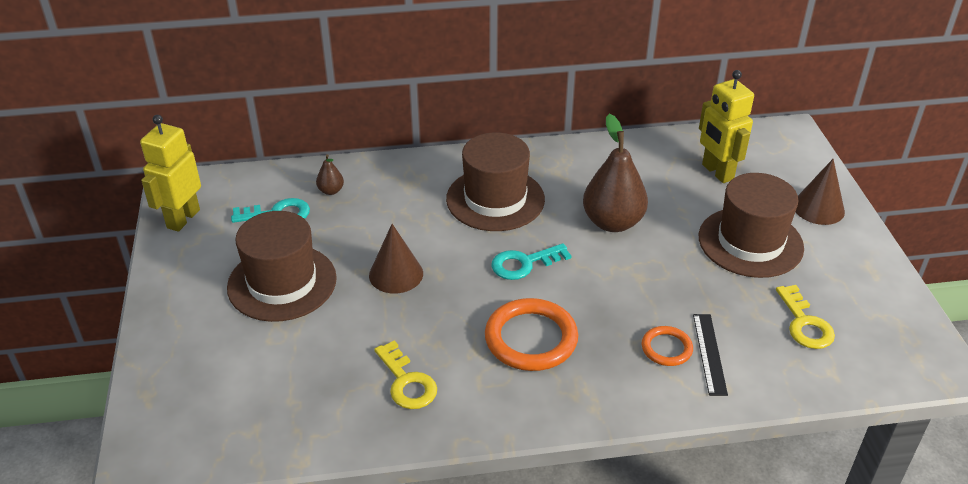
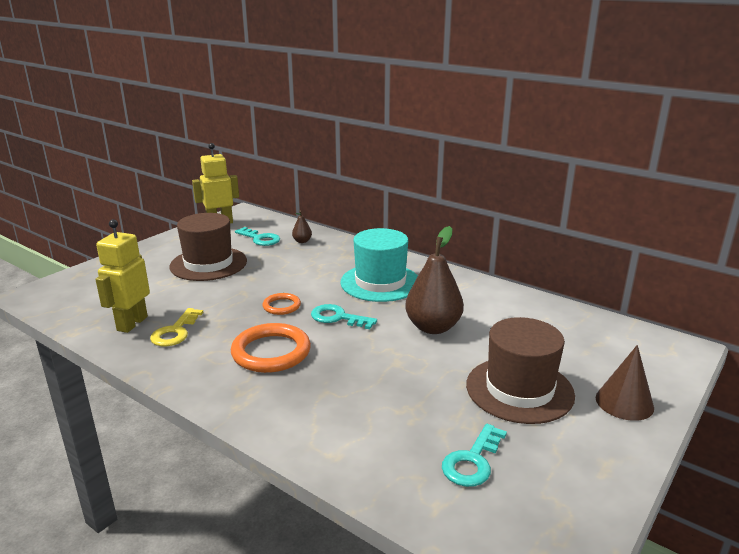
camera: 45 degrees right, 15 degrees down
brown cone [369,224,423,293] -> none
brown hat [446,132,545,231] -> turquoise hat [340,228,418,302]
orange ring [642,326,693,366] -> orange ring moved to [262,293,301,315]
black ruler [693,314,728,396] -> none
yellow robot [699,70,754,183] -> yellow robot moved to [95,219,150,333]
yellow key [776,285,835,349] -> turquoise key [442,424,507,487]

